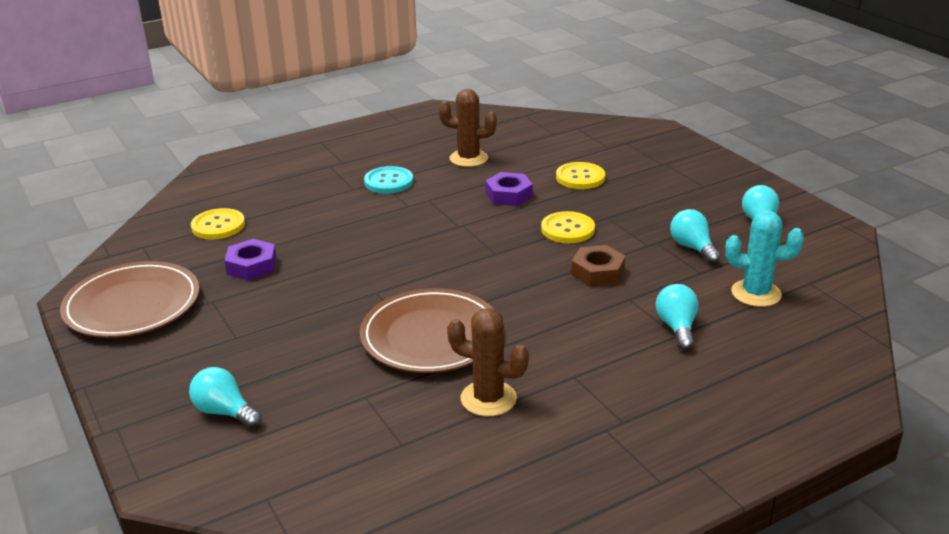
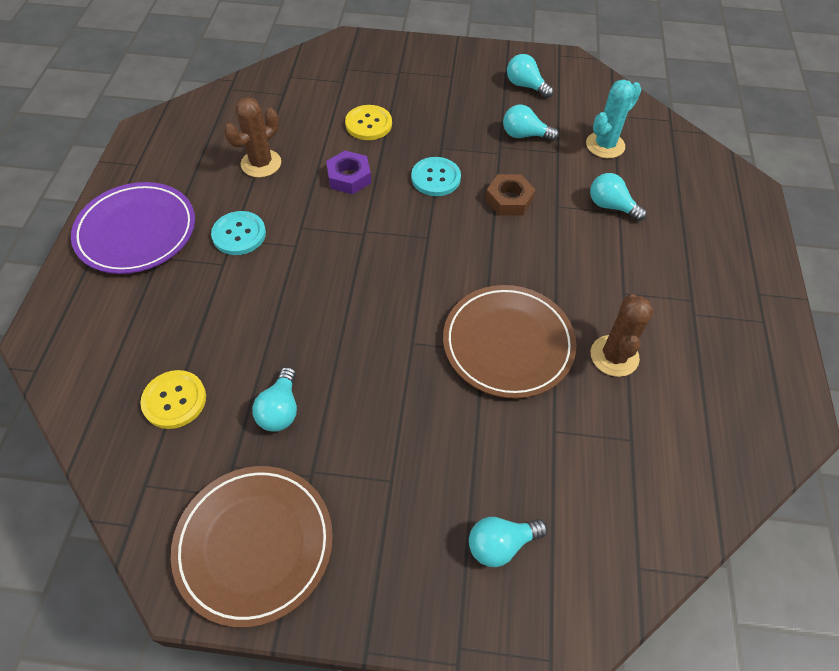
camera: 55 degrees left, 25 degrees up
purple nut [224,239,277,281] -> turquoise light bulb [252,367,297,432]
brown cactus [447,308,529,417] -> brown cactus turned 45 degrees counterclockwise [591,294,654,377]
yellow button [541,211,595,243] -> turquoise button [411,157,461,196]
none -> purple plate [71,182,195,274]

